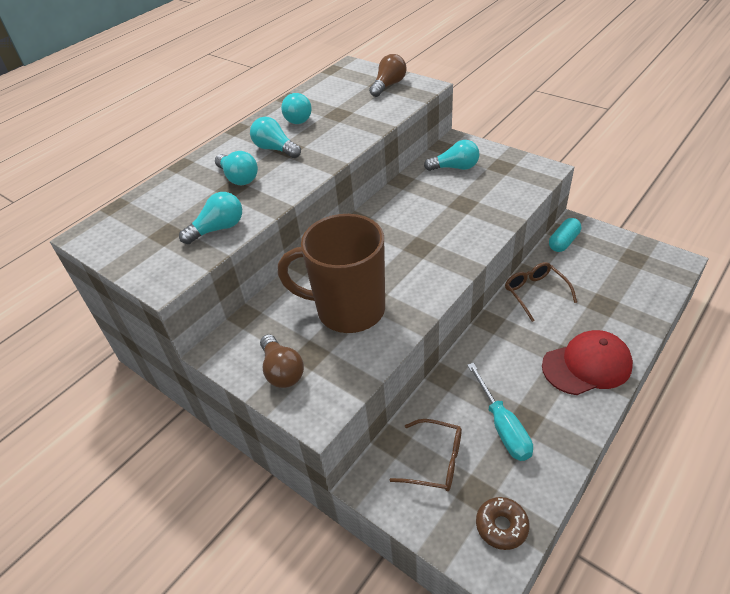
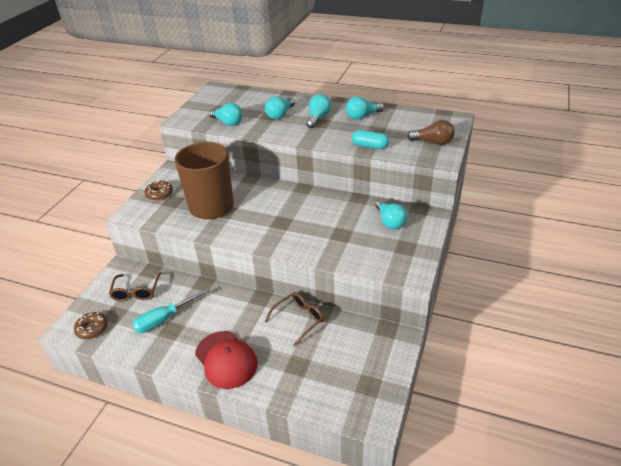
camera: 70 degrees right, 5 degrees down
brown light bulb [260,334,304,388] -> brown donut [145,180,173,201]
turquoise capsule [549,218,581,252] -> turquoise capsule moved to [352,130,389,149]

